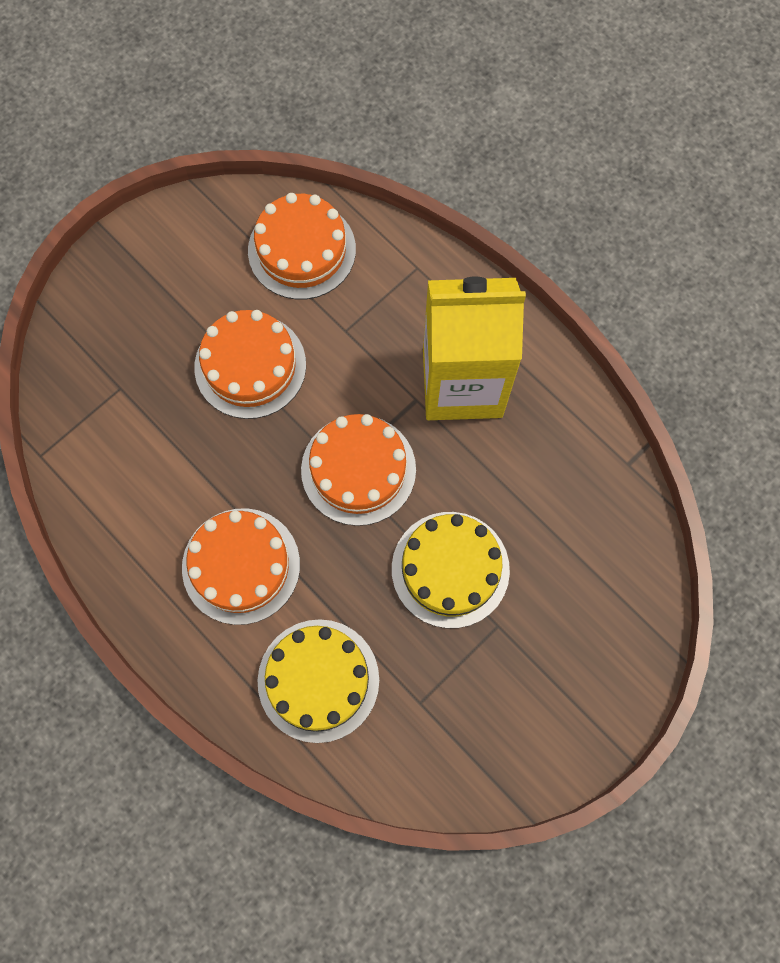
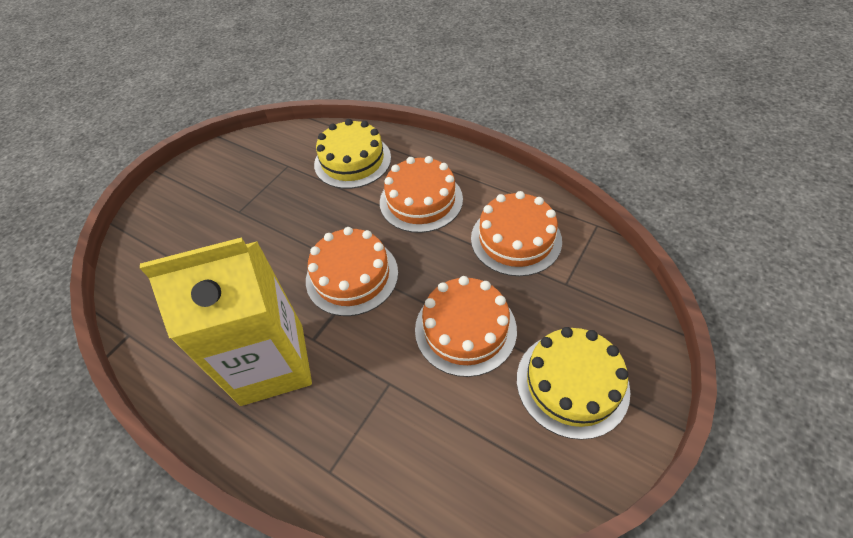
camera: 170 degrees right, 20 degrees down
orange cake [248,193,356,300] -> orange cake moved to [471,191,562,276]
yellow cake [392,512,510,628] -> yellow cake moved to [517,327,630,440]

